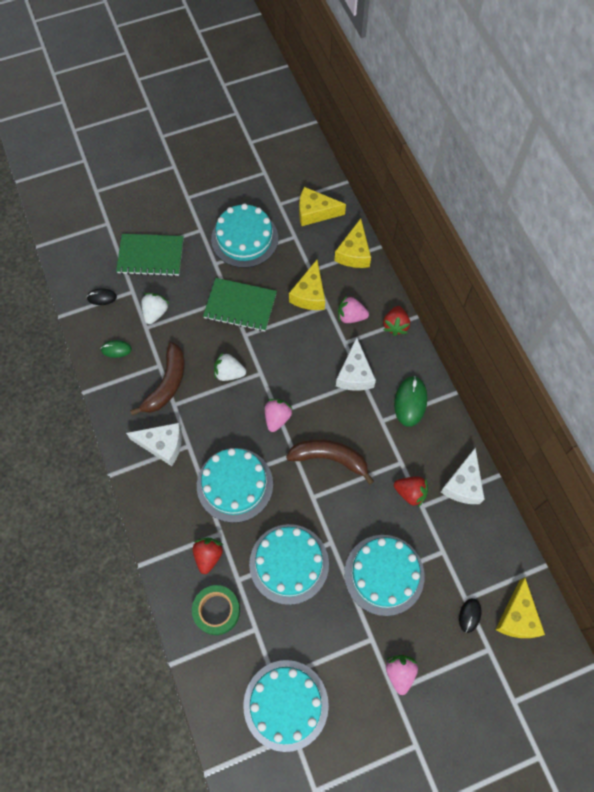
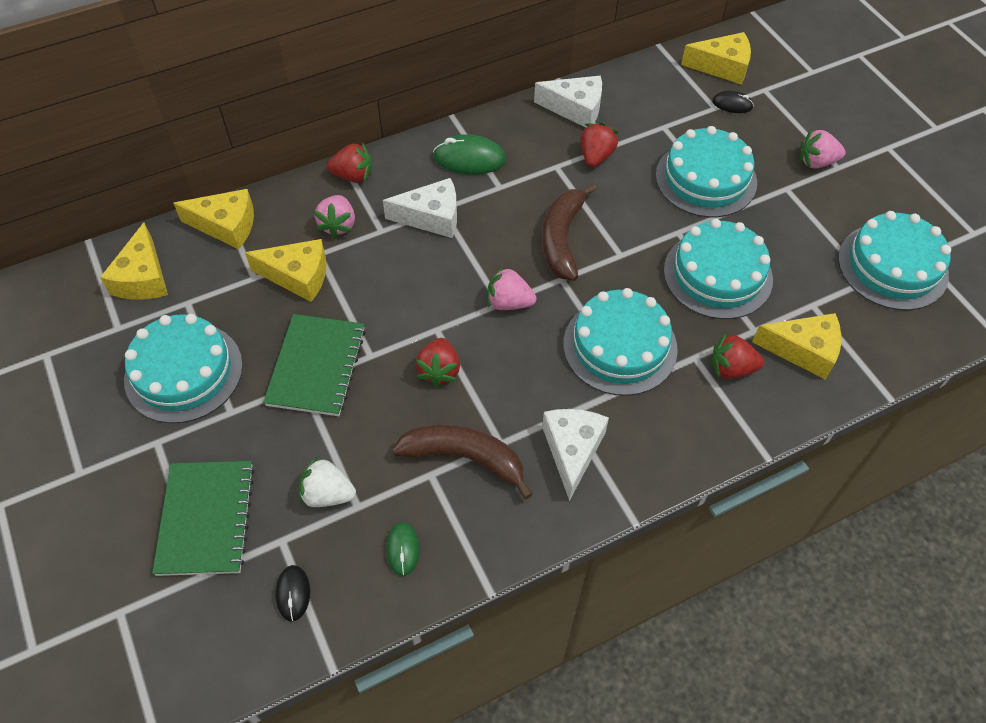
camera: 95 degrees left, 10 degrees down
green tape [192,585,240,635] -> yellow cheese [752,313,841,380]
white strawberry [214,353,246,381] -> red strawberry [416,338,460,387]

